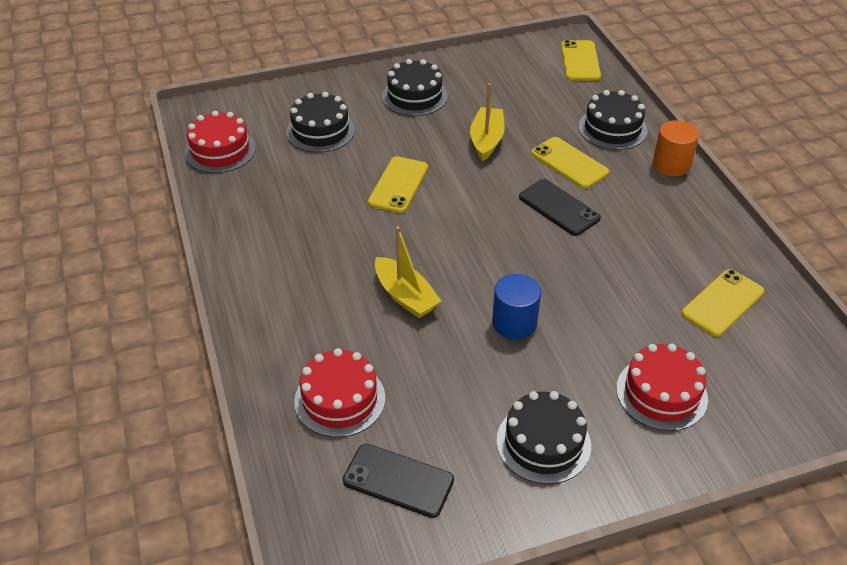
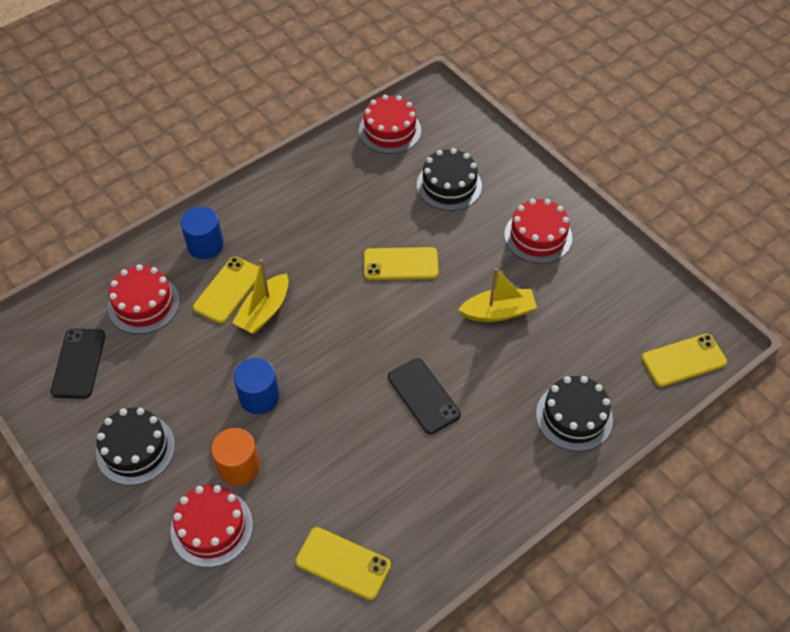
camera: 70 degrees right, 10 degrees up
black cake [382,59,448,116] -> red cake [504,199,572,264]
black phone [519,179,601,236] -> black phone turned 60 degrees counterclockwise [388,358,461,434]
yellow phone [531,137,609,188] -> yellow phone moved to [193,257,259,324]
orange cylinder [653,120,699,176] -> orange cylinder moved to [211,428,260,486]
none -> blue cylinder [181,207,224,259]

